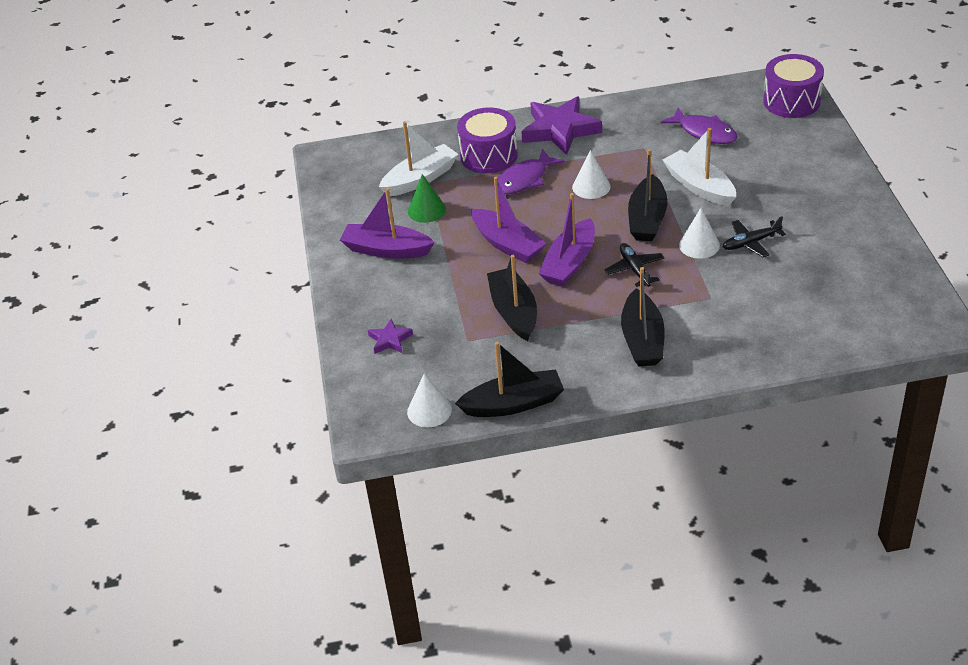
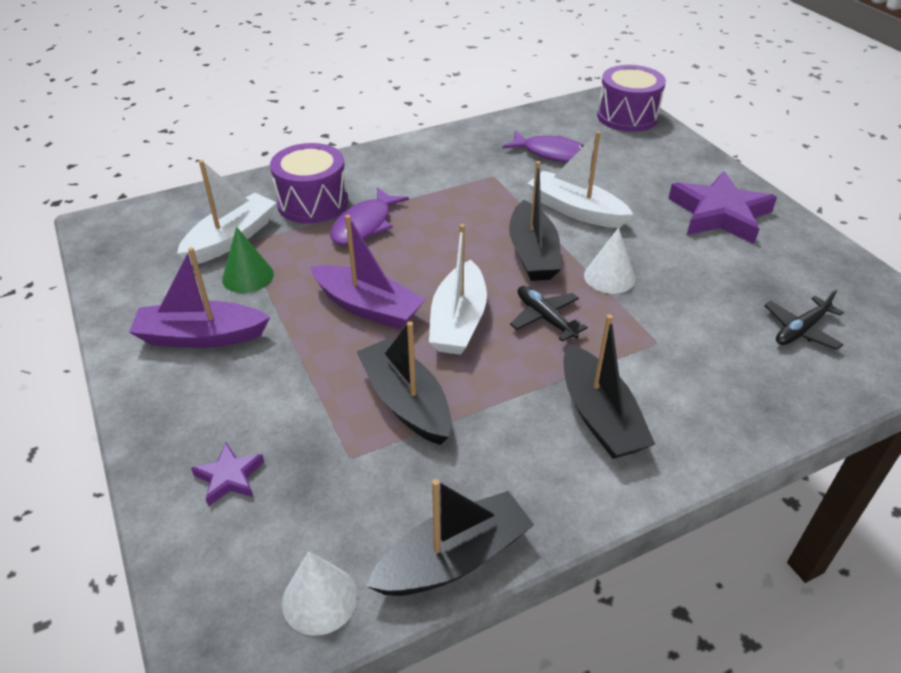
camera: 20 degrees left, 0 degrees up
purple star [521,96,602,155] -> purple star moved to [668,171,777,244]
purple boat [538,193,595,287] -> white boat [429,224,487,355]
white cone [572,150,611,199] -> none
black plane [723,216,786,257] -> black plane moved to [764,289,844,350]

